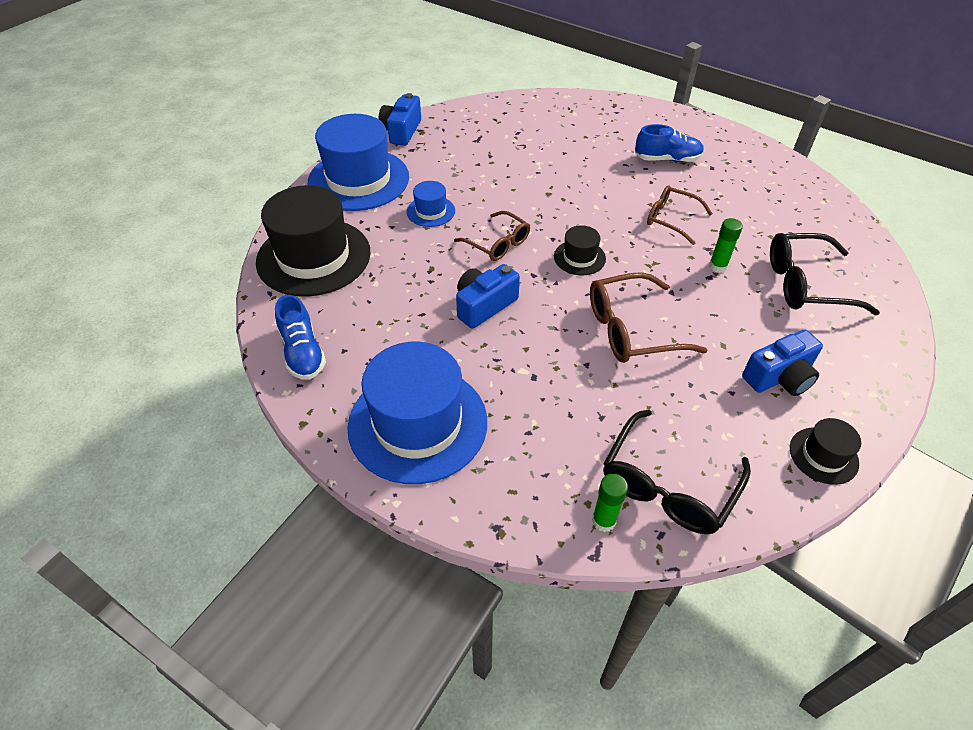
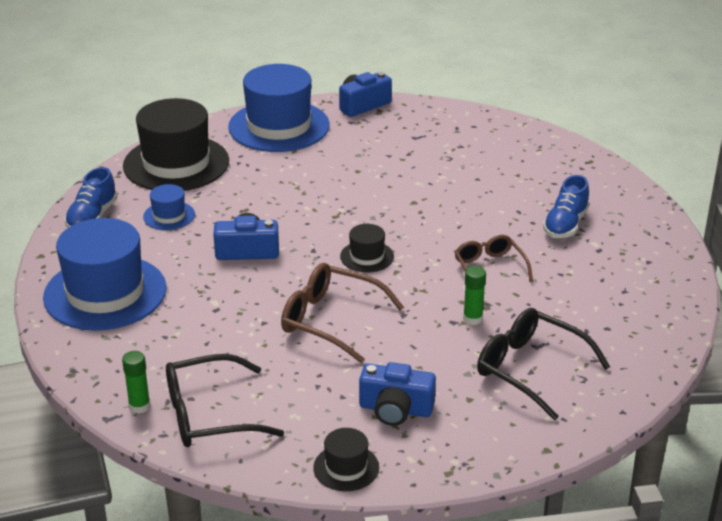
camera: 40 degrees right, 15 degrees down
blue hat [407,181,455,227] -> blue hat moved to [143,184,195,230]
brown glasses [454,211,530,261] -> none
blue shoe [635,124,704,162] -> blue shoe turned 75 degrees clockwise [543,175,589,238]

